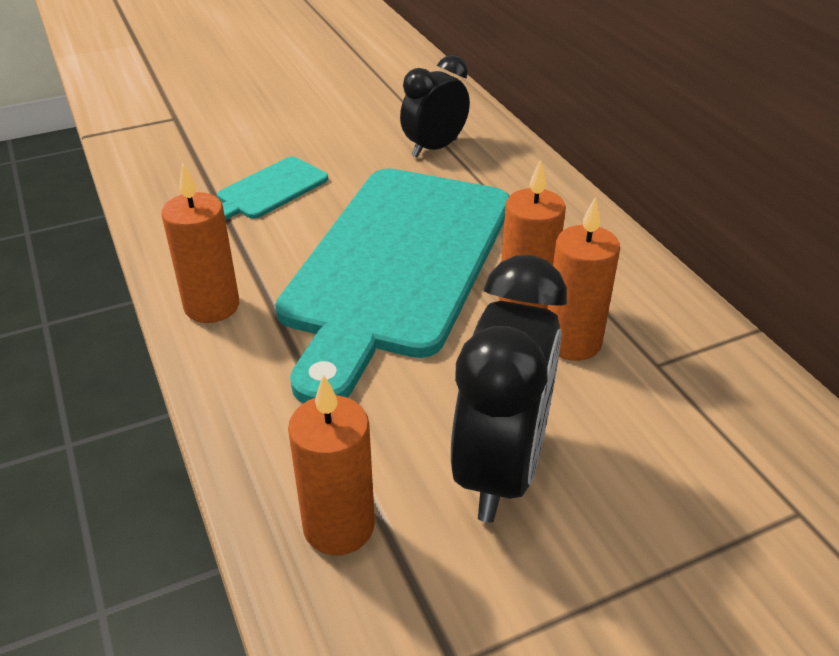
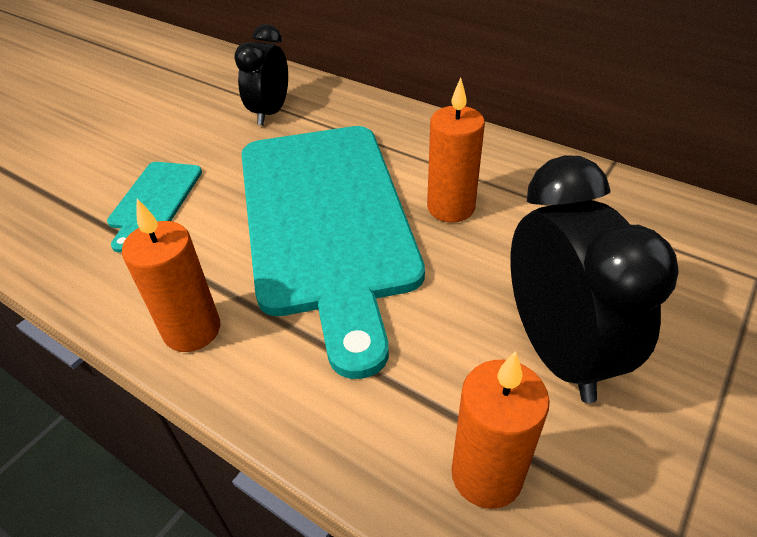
camera: 30 degrees left, 5 degrees up
orange candle [547,197,620,361] -> none

